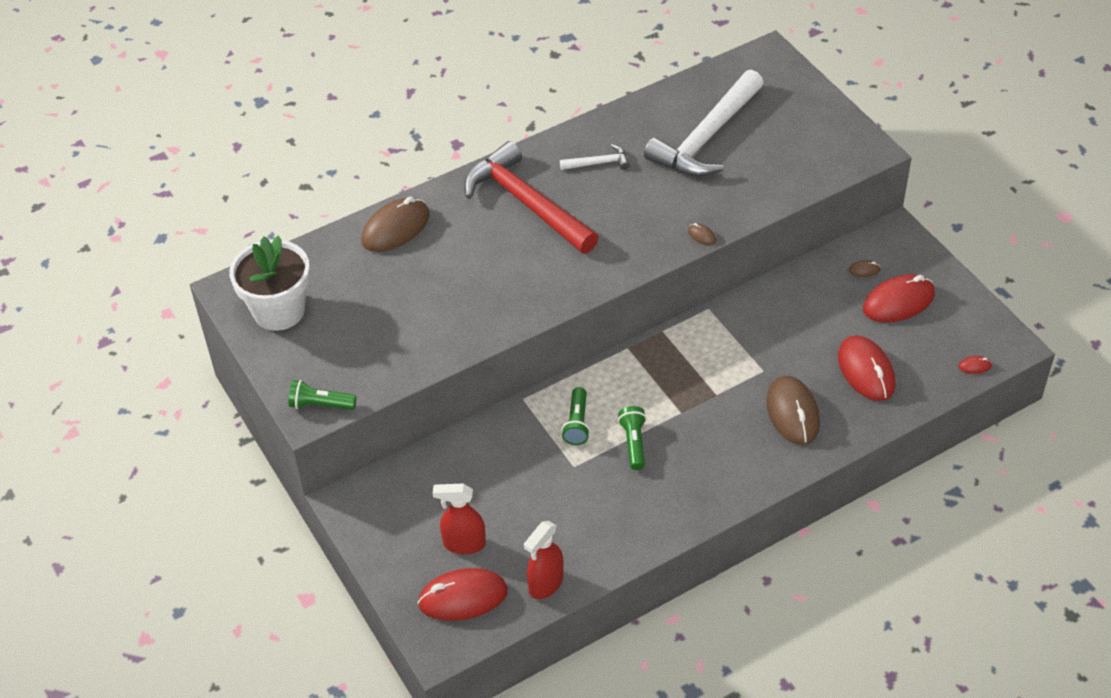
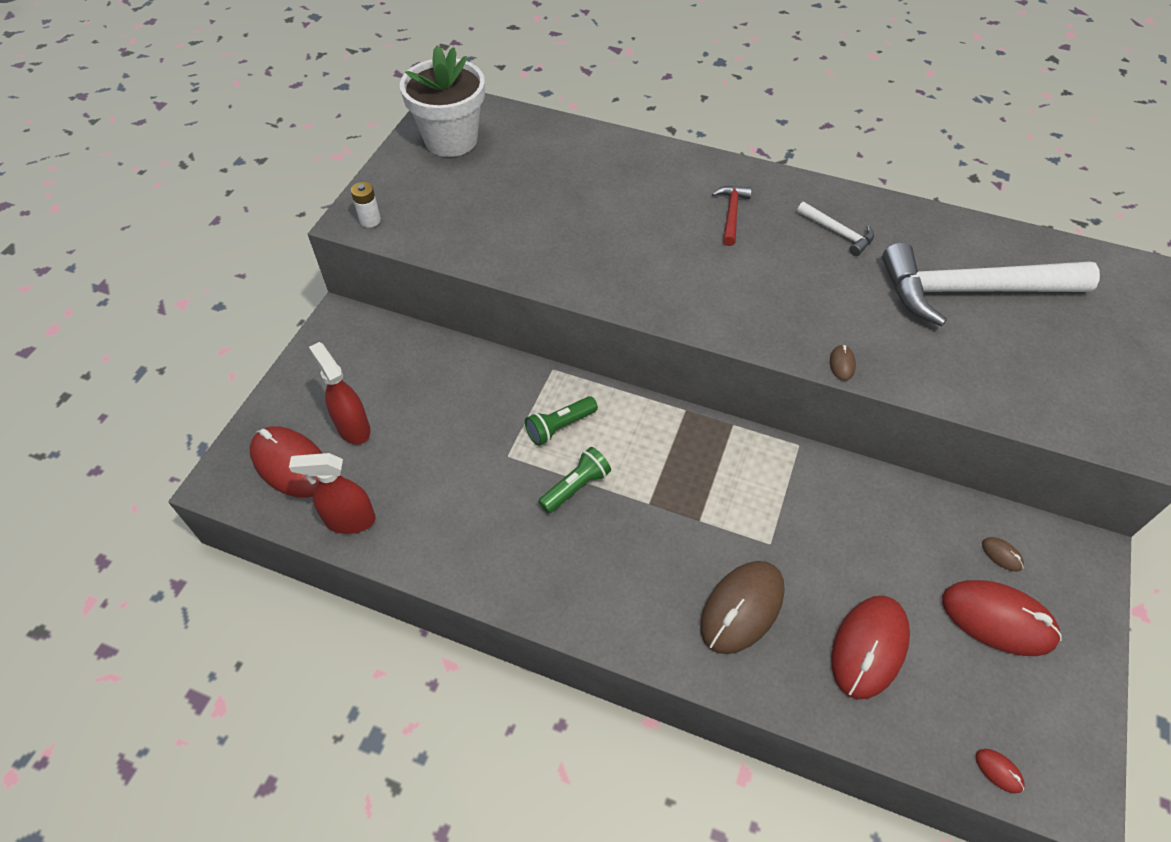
camera: 50 degrees right, 5 degrees up
green flashlight [288,380,357,410] -> white battery [351,182,381,228]
brown mouse [361,196,430,252] -> none
red hammer [464,141,599,254] -> red hammer [712,186,752,246], size x0.43

